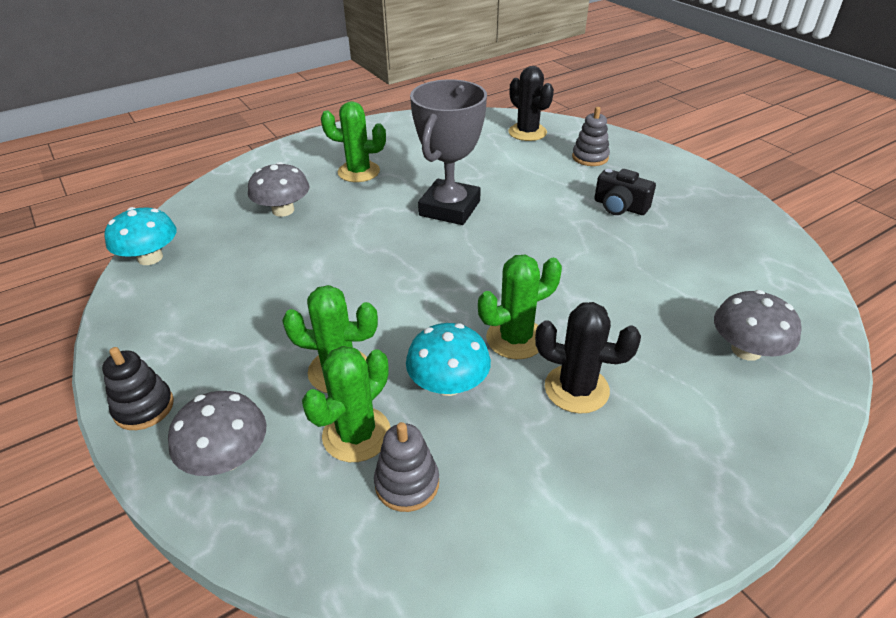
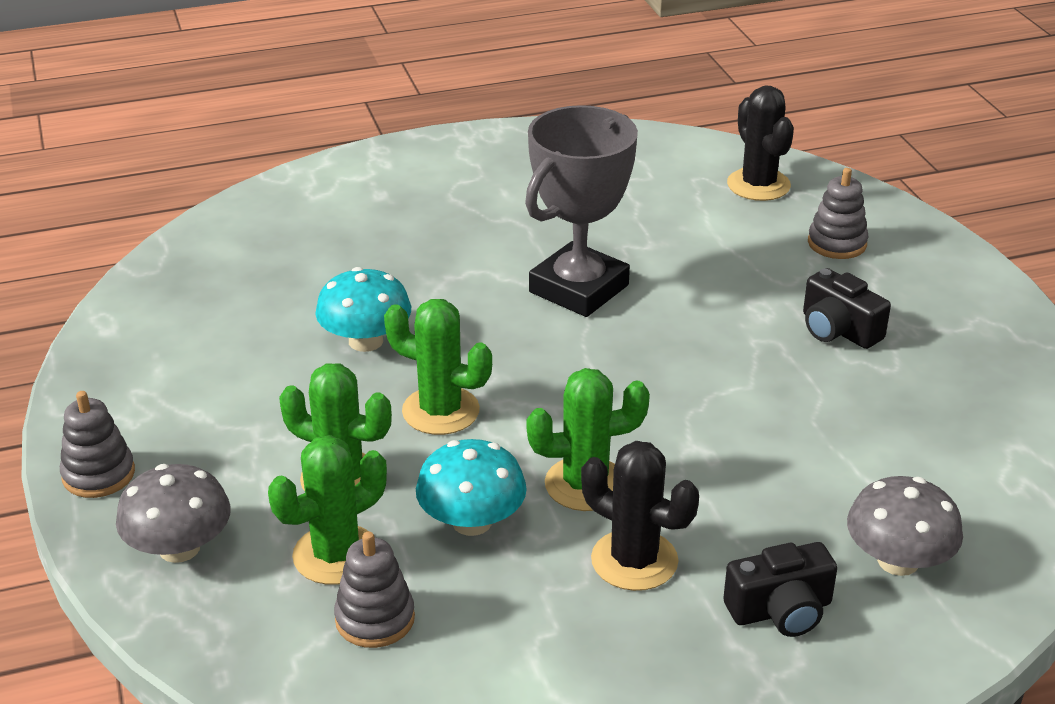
camera: 15 degrees right, 5 degrees down
black stacking toy [102,347,174,430] -> grey stacking toy [60,391,135,498]
turquoise mushroom [105,207,176,265] -> turquoise mushroom moved to [316,267,411,352]
grey mushroom [248,162,310,217] -> none
green cactus [321,101,386,182] -> green cactus moved to [384,299,492,435]
none -> black camera [723,542,837,637]

